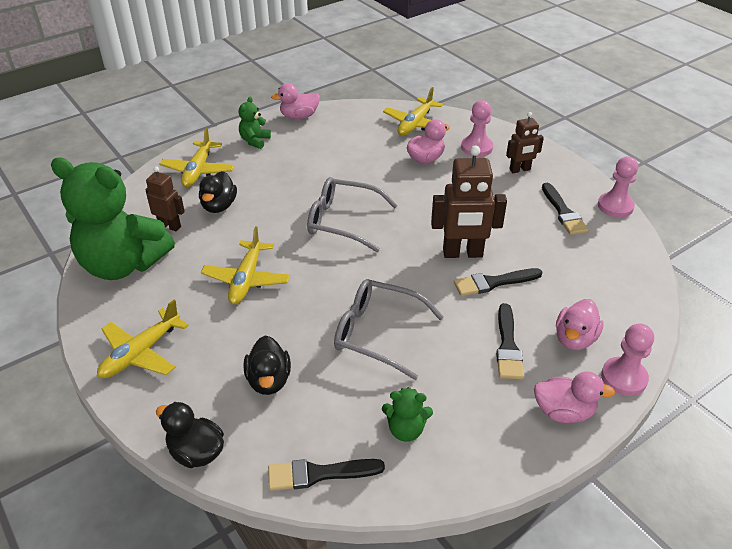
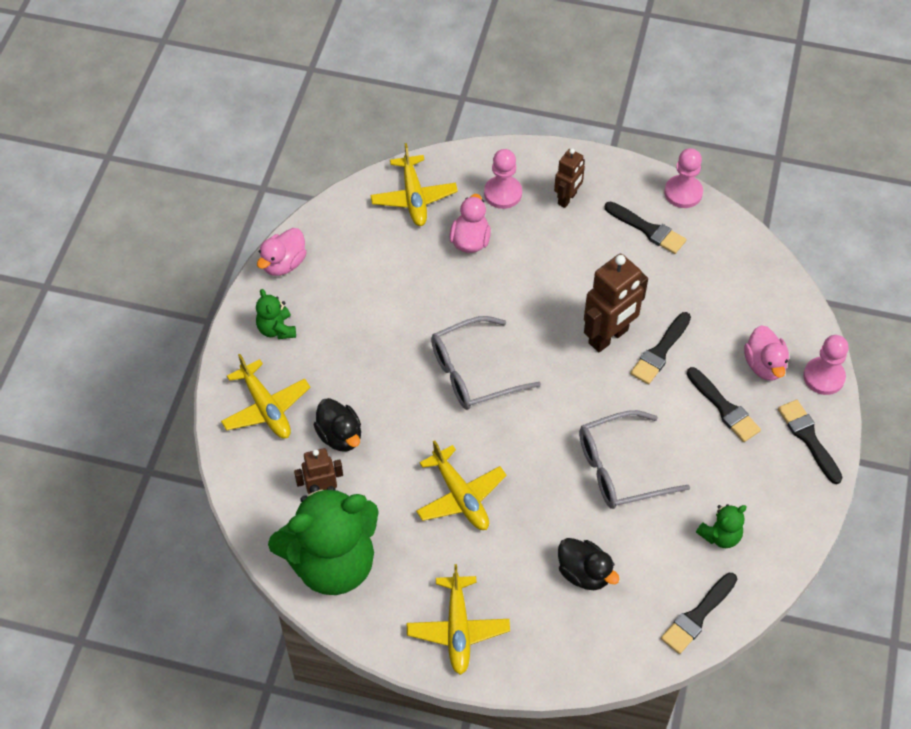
camera: 40 degrees left, 15 degrees up
black duck [156,402,224,468] -> none
pink duck [534,371,615,423] -> black brush [778,400,843,484]

